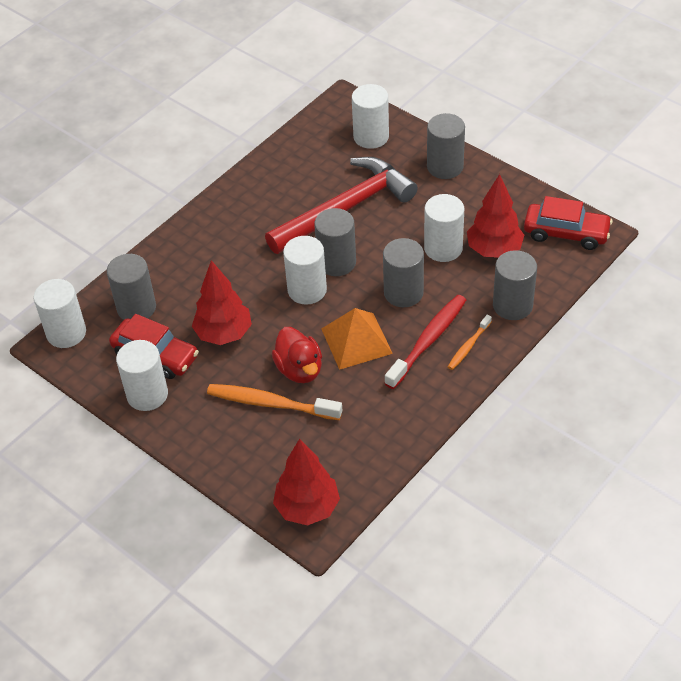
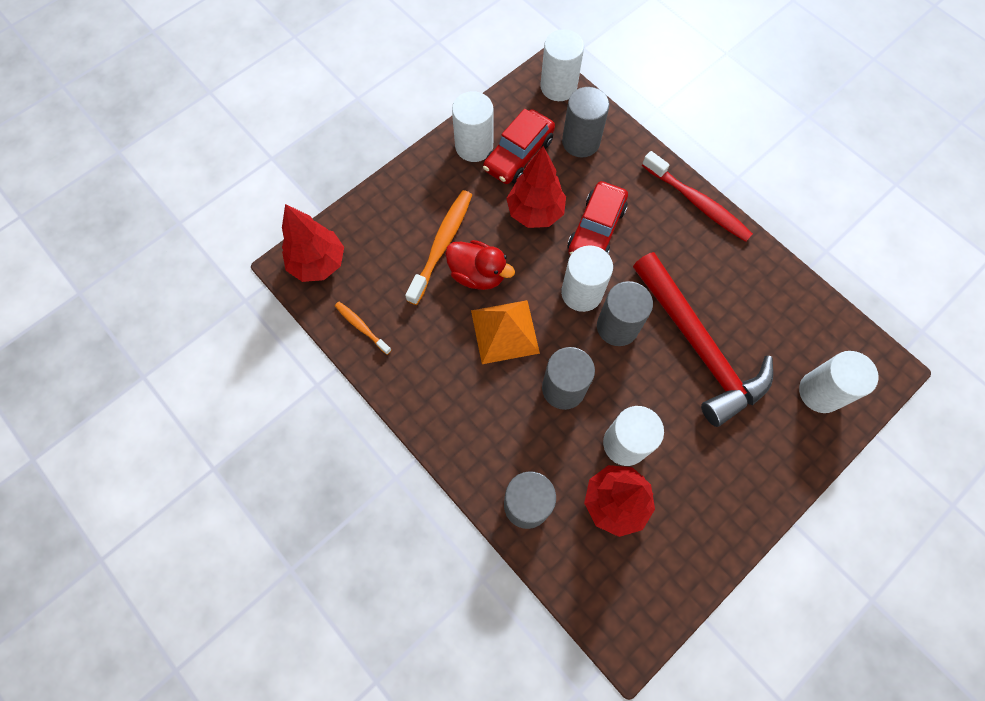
camera: 95 degrees right, 20 degrees up
red duck [272,327,322,383] -> red duck turned 135 degrees counterclockwise [445,240,515,290]
red toothbrush [384,295,466,389] -> red toothbrush moved to [642,151,753,242]
grey cylinder [427,113,465,179] -> none
orange toothbrush [448,315,492,370] -> orange toothbrush moved to [335,302,392,355]
red car [524,196,613,250] -> red car moved to [568,181,628,256]

